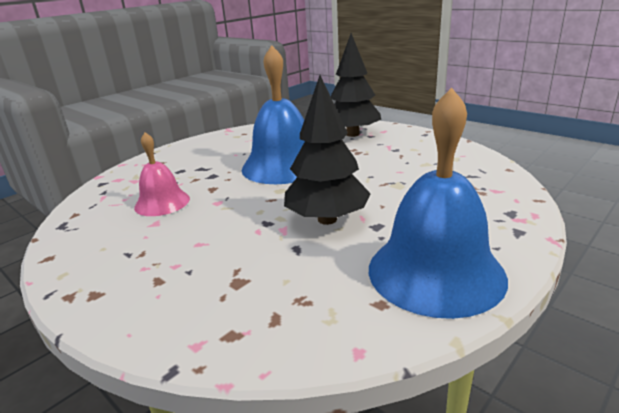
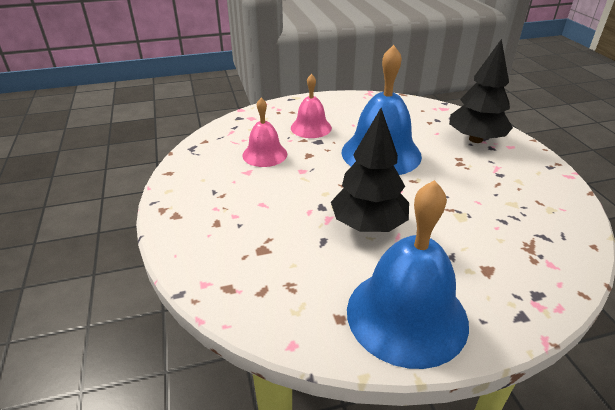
camera: 30 degrees right, 10 degrees up
none -> pink bell [291,74,332,138]

